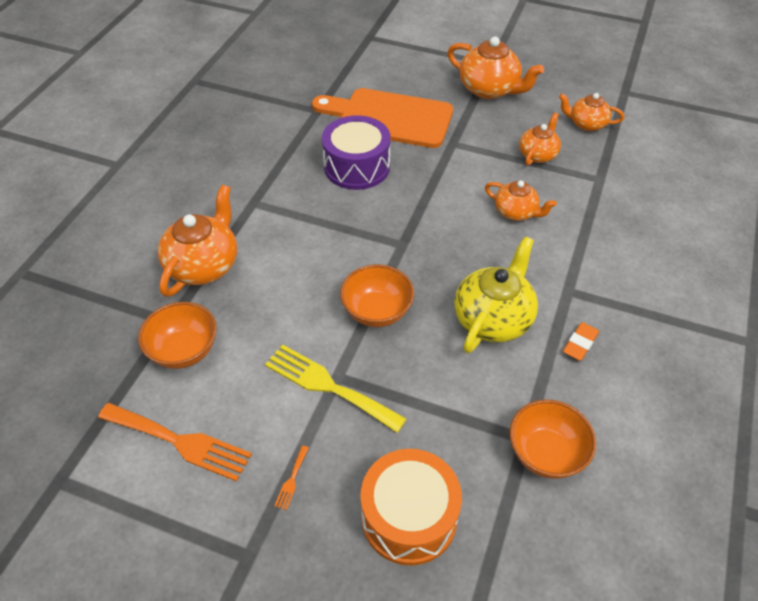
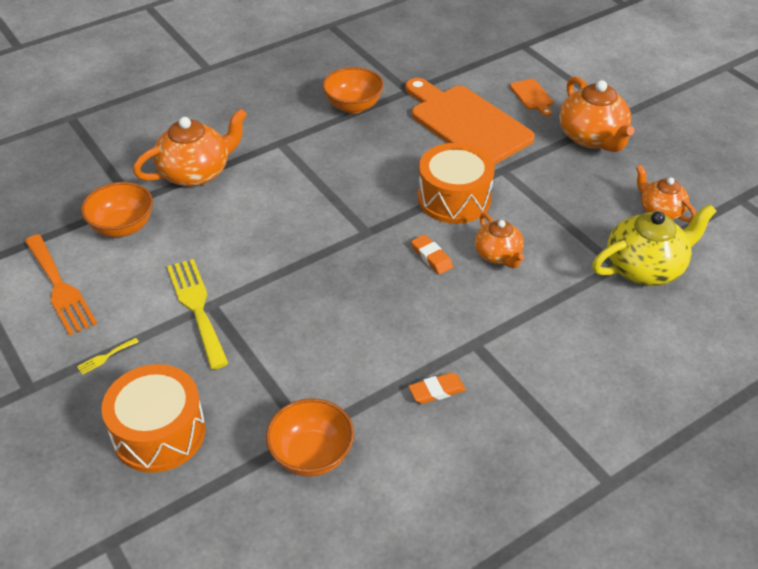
camera: 35 degrees right, 5 degrees down
orange fork [274,445,309,510] -> yellow fork [77,338,139,375]
purple drum [322,115,391,190] -> none
orange bowl [340,264,414,327] -> orange bowl moved to [322,67,384,114]
yellow teapot [454,237,538,353] -> yellow teapot moved to [592,204,717,286]
orange teapot [519,112,561,165] -> none
none -> orange eraser [411,234,453,274]
none -> orange drum [418,143,495,224]
none -> orange cutting board [510,79,553,116]

